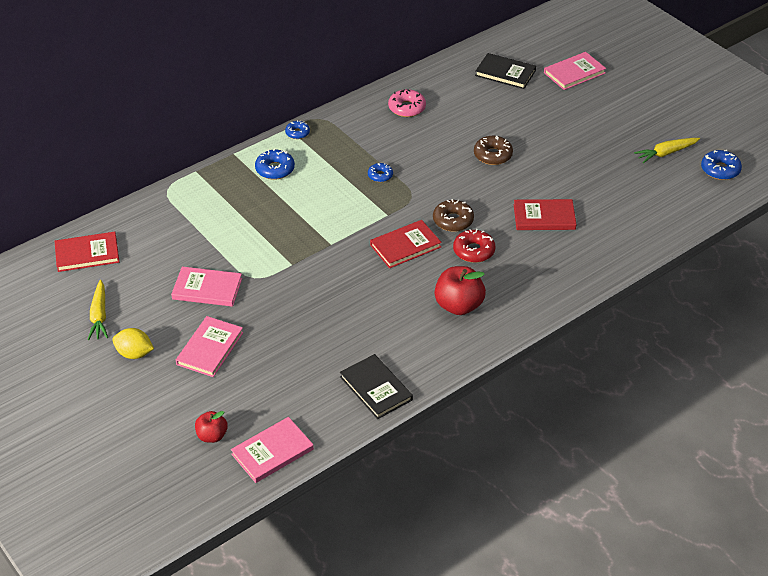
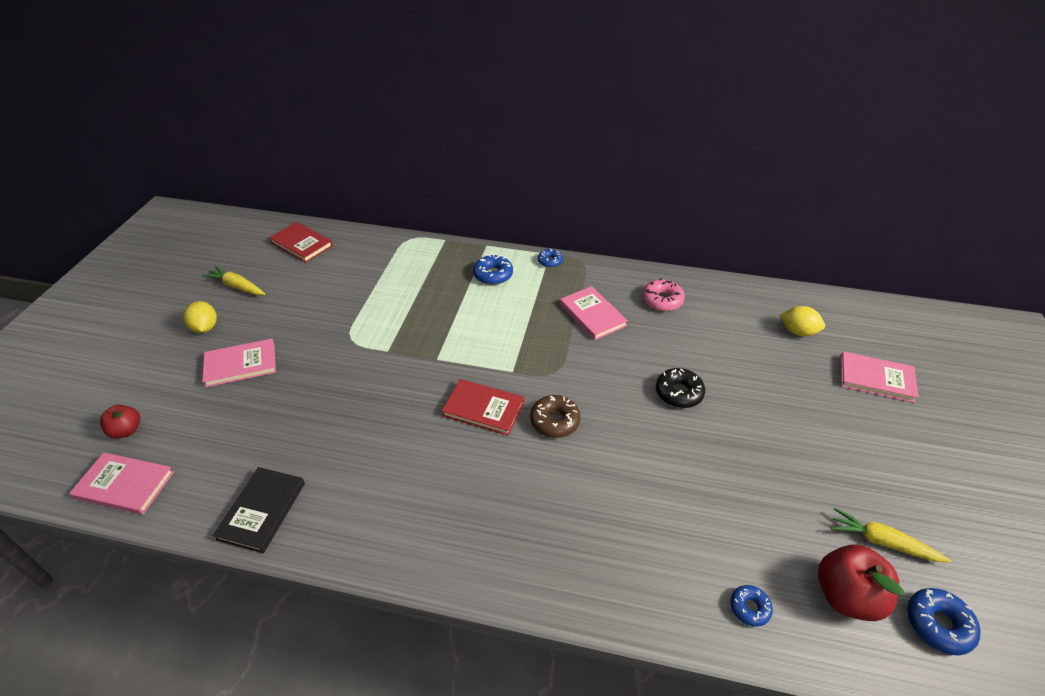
camera: 50 degrees right, 0 degrees up
yellow carrot [88,280,108,340] -> yellow carrot turned 75 degrees clockwise [202,266,265,295]
pink book [171,267,242,307] -> pink book moved to [560,286,628,340]
blue donut [368,163,393,182] -> blue donut moved to [730,585,773,627]
red apple [435,266,486,315] -> red apple moved to [818,544,904,621]
red donut [453,229,495,263] -> none
brown donut [474,136,513,165] -> black donut [656,368,705,408]
black book [475,53,536,89] -> yellow lemon [780,306,825,336]
red book [514,199,577,230] -> none

